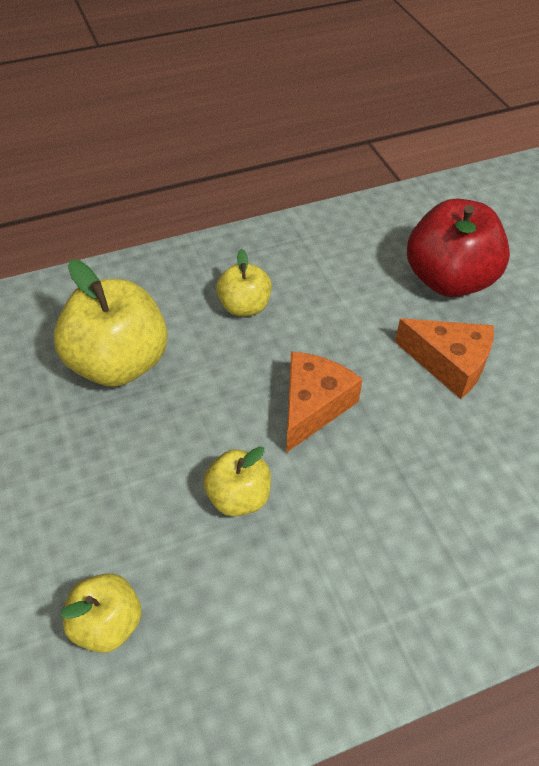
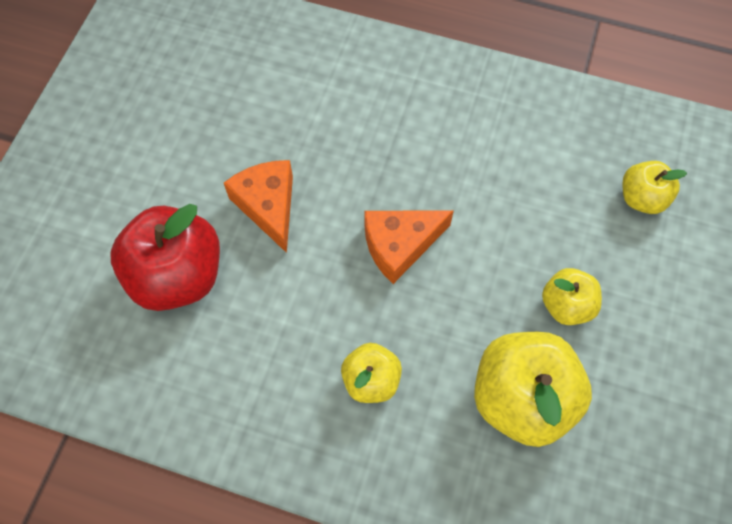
camera: 140 degrees left, 15 degrees up
yellow apple [203,446,271,517] -> yellow apple moved to [542,268,602,325]

